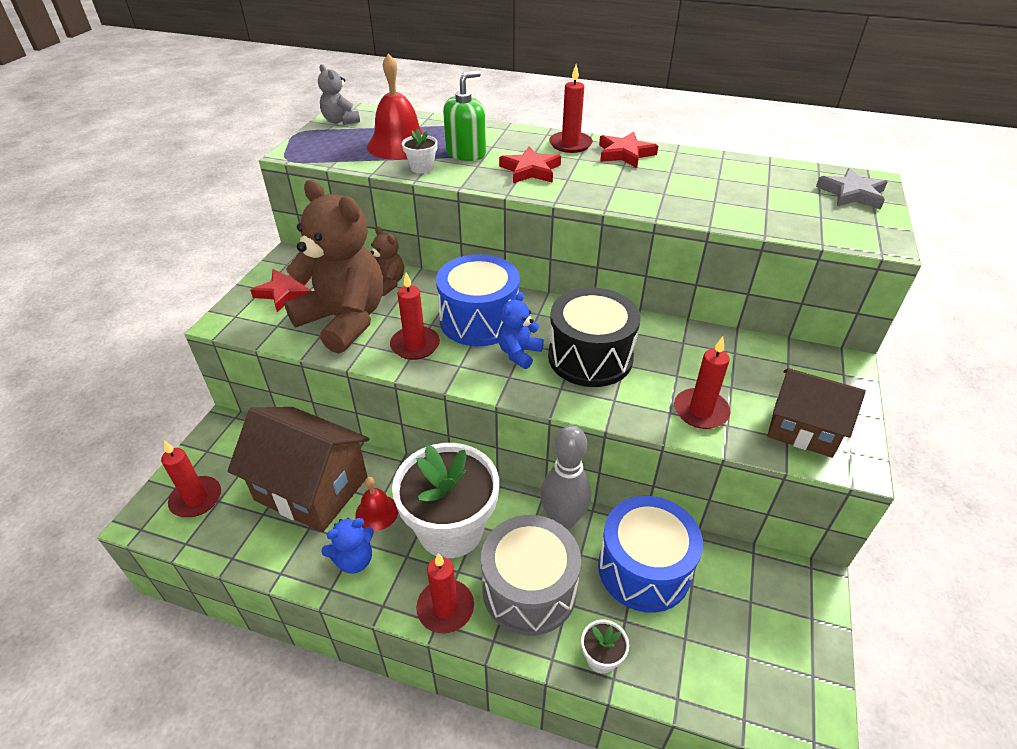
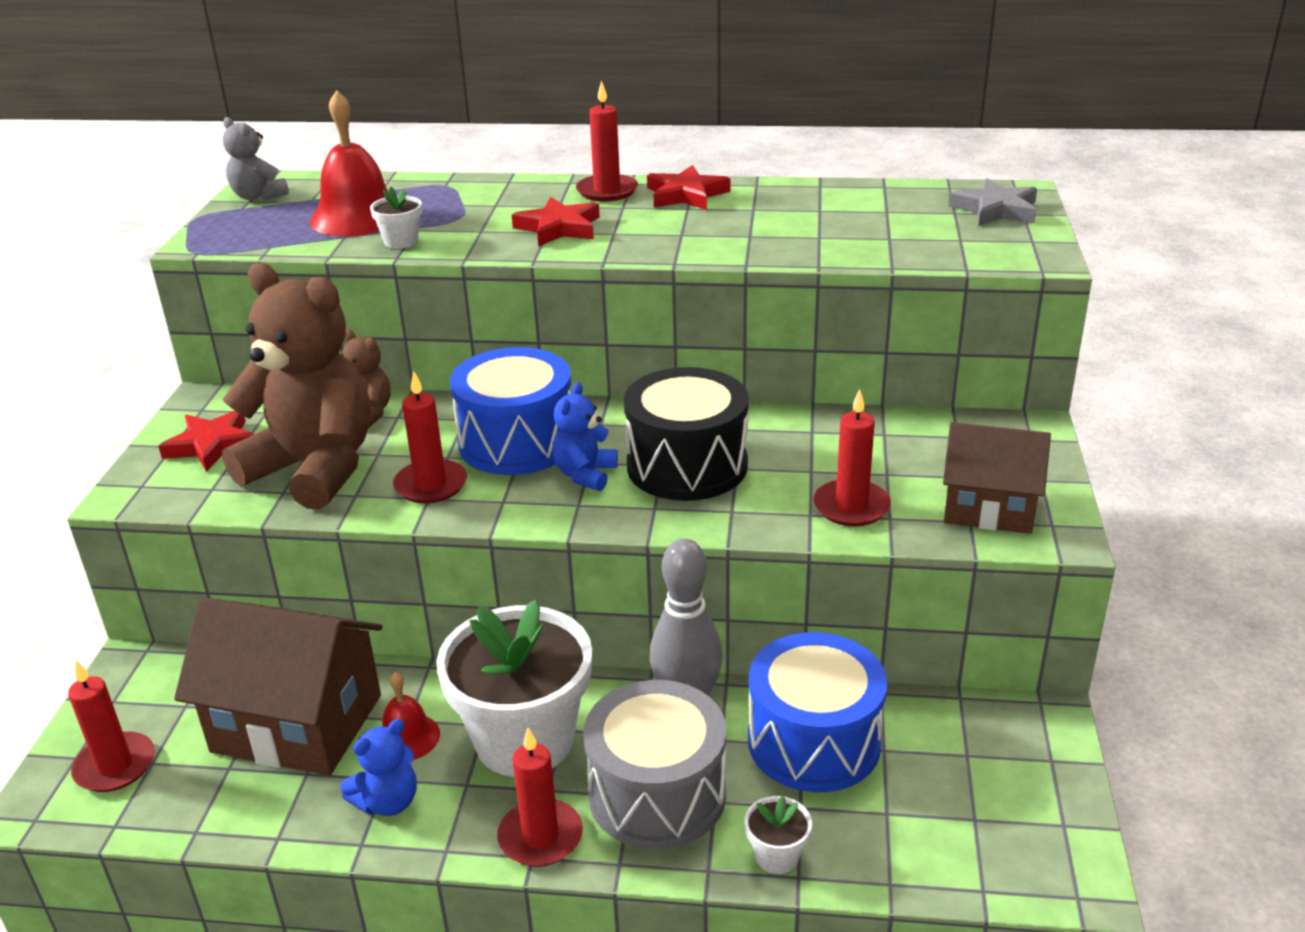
camera: 10 degrees left, 10 degrees down
green soap dispenser [443,71,486,161] -> none

